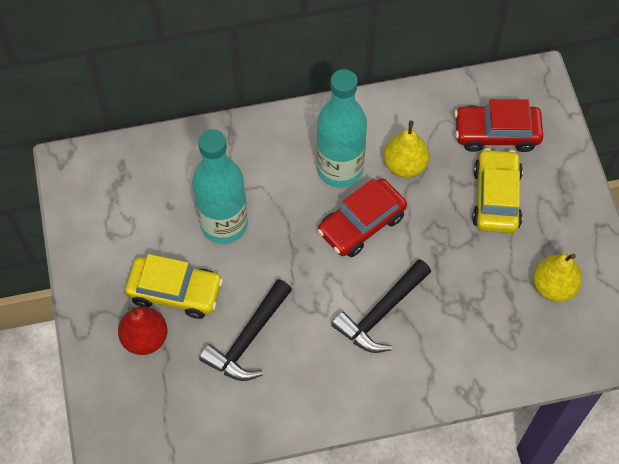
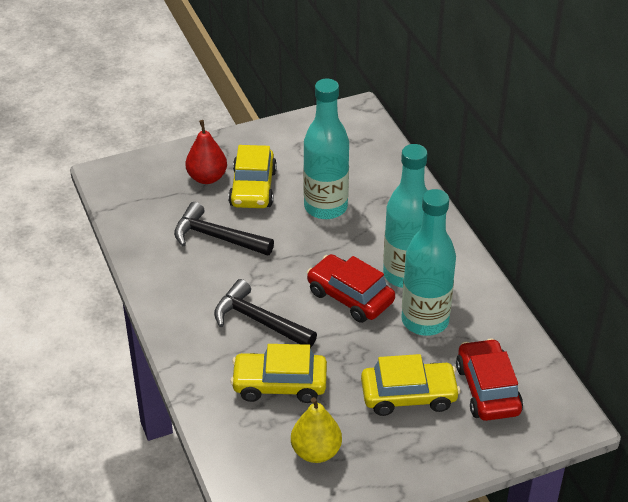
camera: 80 degrees right, 20 degrees down
yellow pear [383,121,429,178] -> turquoise bottle [401,189,456,336]
none -> yellow car [230,344,327,403]

